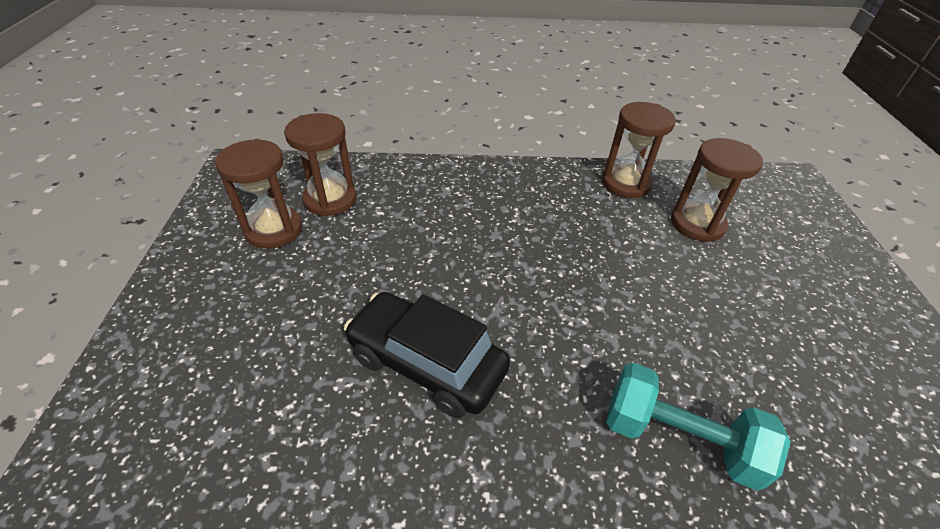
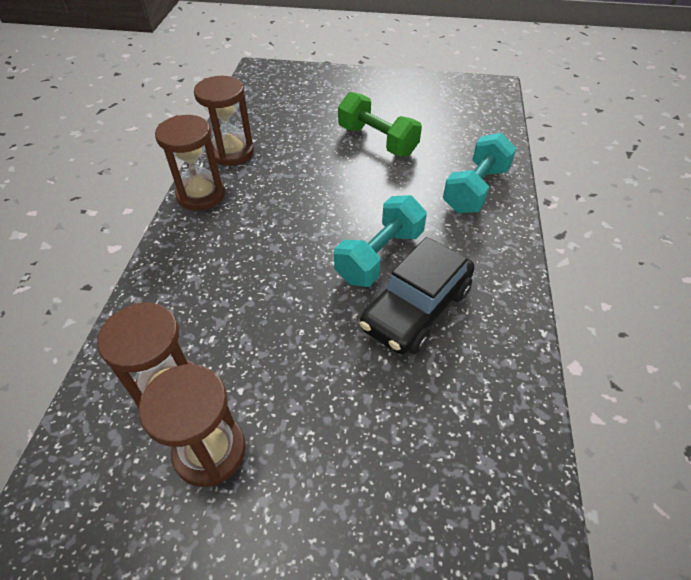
camera: 80 degrees left, 5 degrees up
brown hourglass [671,138,763,242] -> brown hourglass moved to [155,115,225,211]
none -> turquoise dumbbell [334,195,427,287]
none -> green dumbbell [338,92,422,156]

